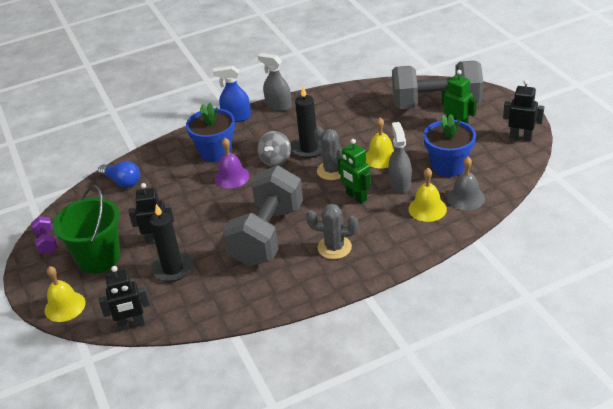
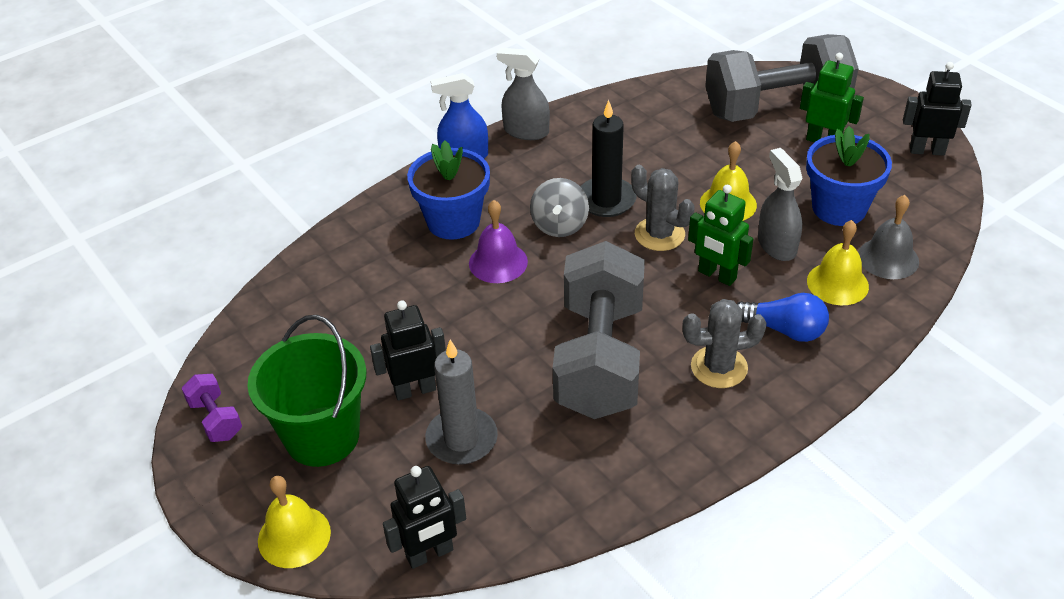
camera: 15 degrees left, 5 degrees up
blue light bulb [98,161,140,188] -> blue light bulb moved to [737,293,829,342]
black candle [150,204,193,282] -> grey candle [425,339,498,465]

